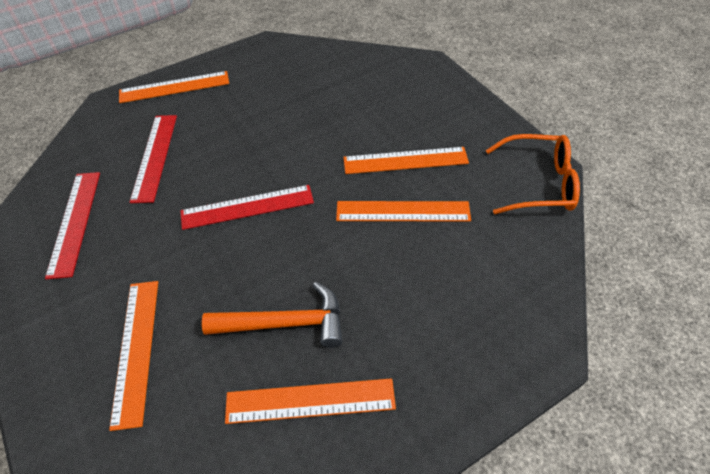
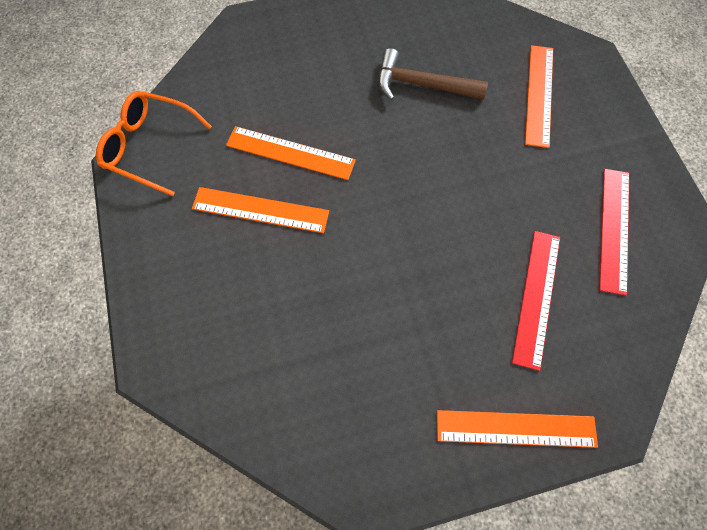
camera: 165 degrees left, 15 degrees up
red ruler [180,185,314,230] -> none
orange hammer [202,282,343,348] -> brown hammer [378,48,488,101]
orange ruler [225,378,396,424] -> none

